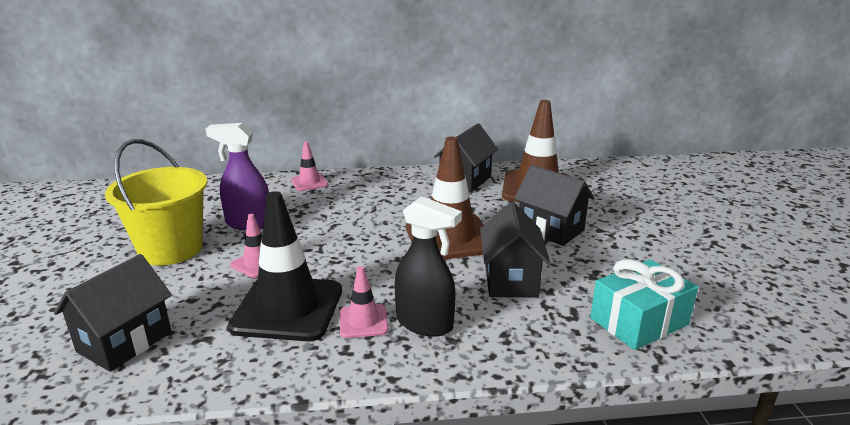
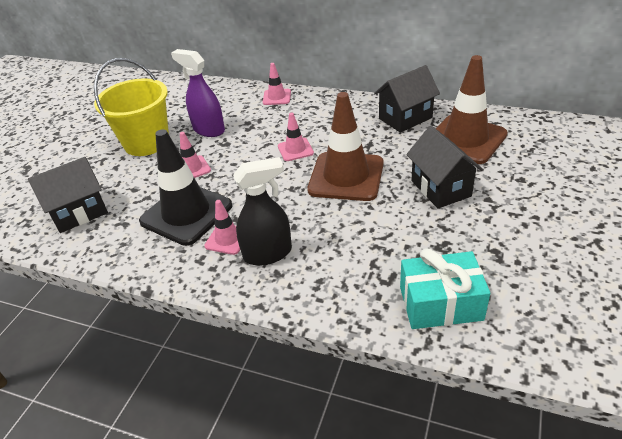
camera: 30 degrees right, 15 degrees up
black spray bottle [395,196,462,337] -> black spray bottle turned 75 degrees counterclockwise [233,157,292,266]
black house [480,202,551,298] -> none
none -> pink traffic cone [278,112,314,161]

